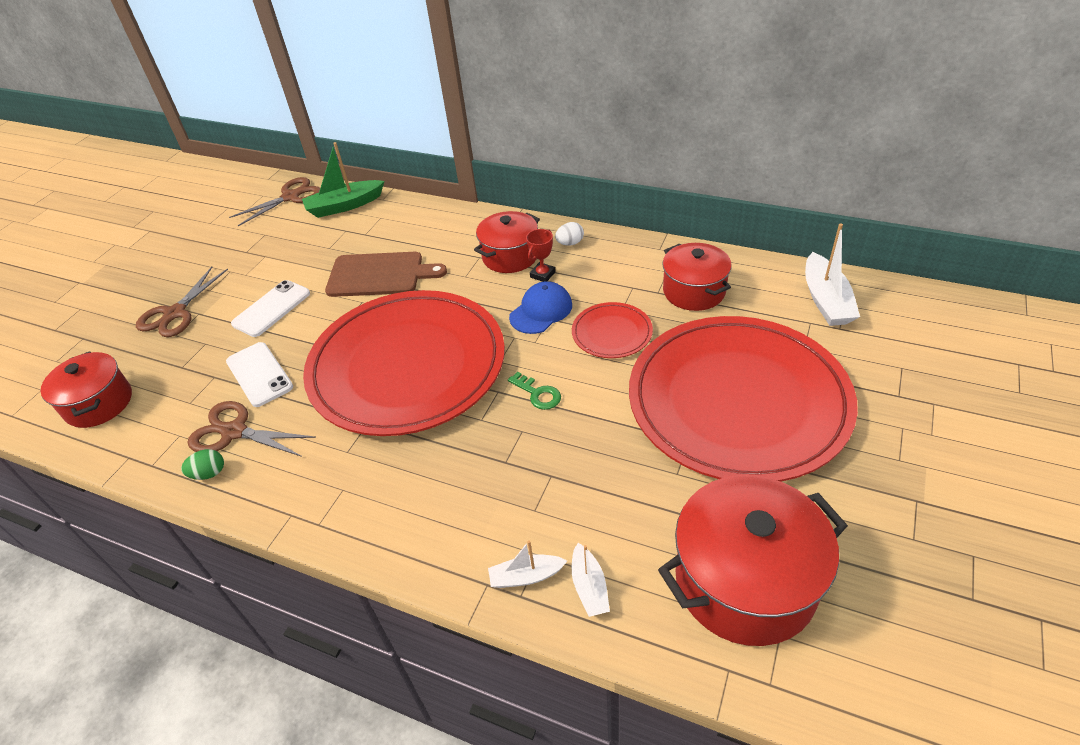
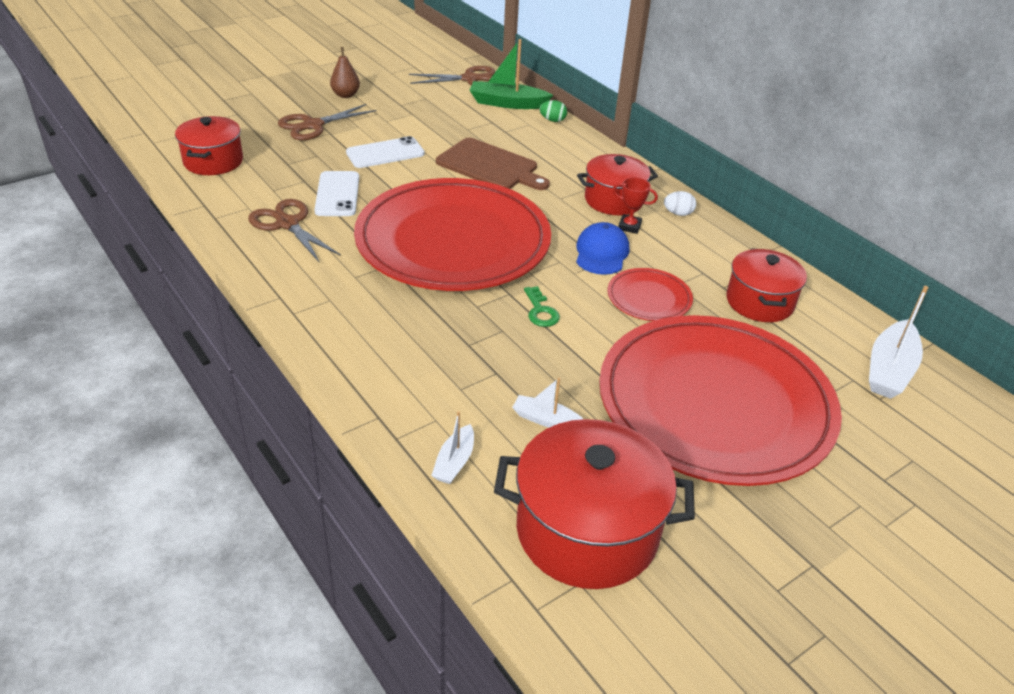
camera: 25 degrees right, 5 degrees down
green egg [181,449,224,480] -> green egg moved to [540,100,567,122]
white boat [488,540,567,588] -> white boat moved to [512,378,583,428]
blue cap [509,281,572,334] -> blue cap turned 60 degrees counterclockwise [576,222,629,275]
red trophy [526,229,556,282] -> red trophy turned 45 degrees clockwise [613,177,658,234]
none -> brown pear [330,47,360,98]

